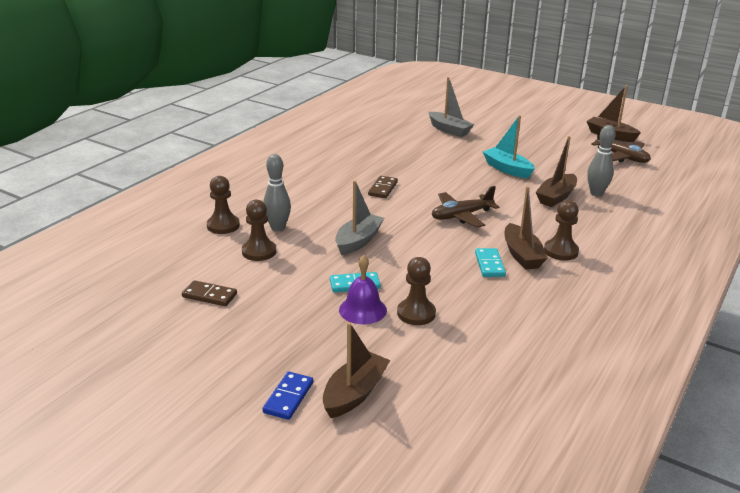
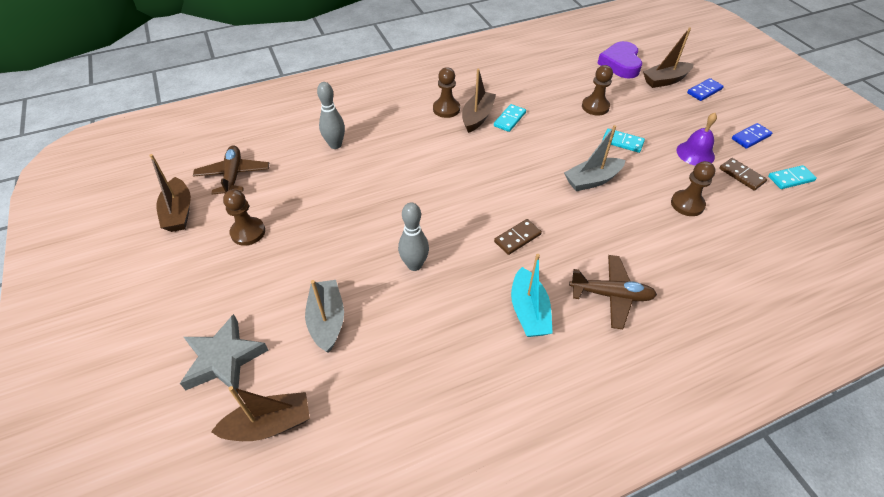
camera: 145 degrees left, 20 degrees up
brown pawn [207,176,240,234] -> brown pawn moved to [223,189,265,246]
grey bowling pin [263,154,291,232] -> grey bowling pin moved to [398,203,429,271]
purple bell [339,255,387,324] -> purple bell moved to [676,113,717,166]
brown plane [432,186,499,228] -> brown plane moved to [569,255,657,329]
turquoise boat [483,115,535,178] -> turquoise boat moved to [511,254,553,337]
brown boat [536,136,577,207] -> brown boat moved to [211,386,310,441]
none -> grey star [180,314,268,394]
none -> purple heart [597,41,642,78]
none -> blue domino [732,123,772,149]
none -> turquoise domino [768,165,817,189]

